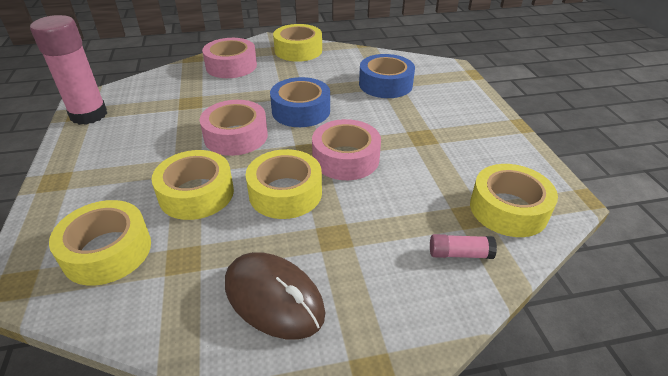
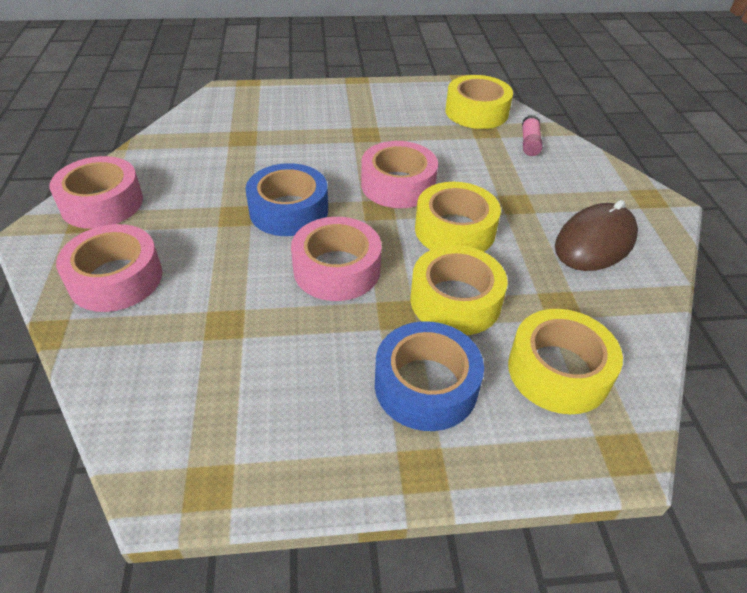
camera: 85 degrees left, 5 degrees up
pink glue stick [30,15,107,125] -> none
yellow tape [273,24,322,62] -> pink tape [49,156,143,229]
blue tape [359,54,415,98] -> blue tape moved to [375,321,484,431]

